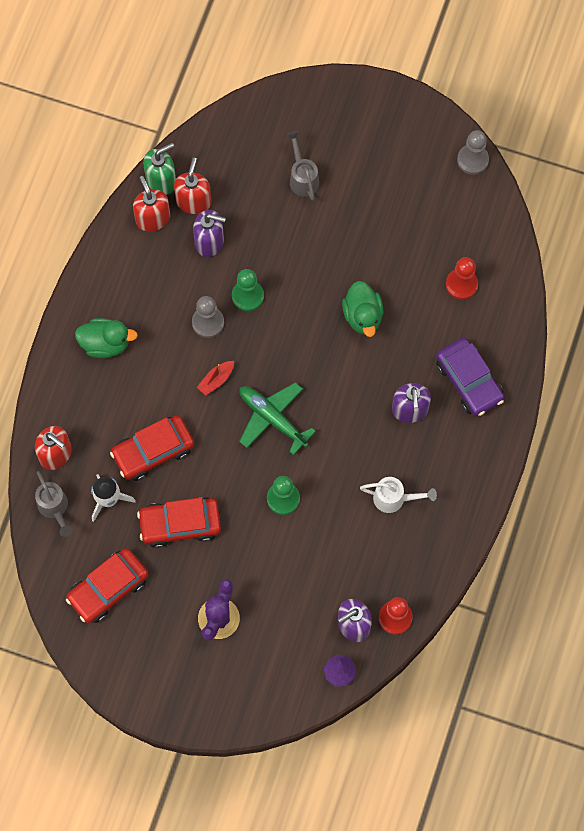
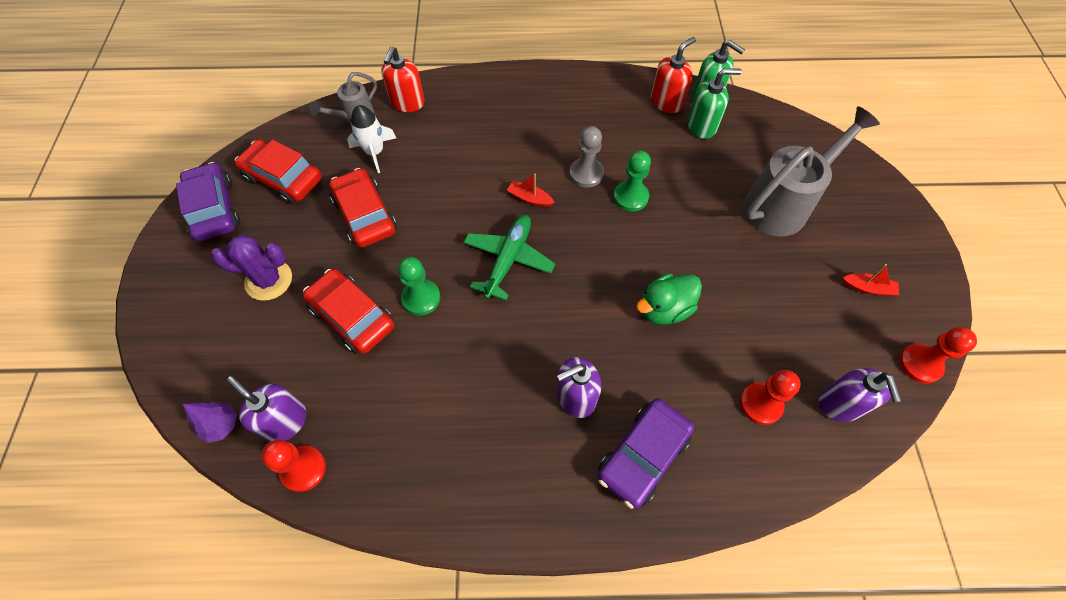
camera: 70 degrees right, 10 degrees down
green duck [75,318,138,358] -> none
red car [110,415,194,481] -> red car moved to [303,269,394,354]
red soap dispenser [174,158,211,214] -> green soap dispenser [687,68,742,139]
purple soap dispenser [193,210,226,257] -> purple soap dispenser moved to [819,368,902,422]
grey watering can [287,131,319,200] -> grey watering can [743,106,880,237], size x1.91
white watering can [360,477,437,513] -> none
grey pawn [457,130,489,175] -> red pawn [899,327,977,384]
none -> purple car [176,162,240,241]
none -> red boat [843,264,899,296]

